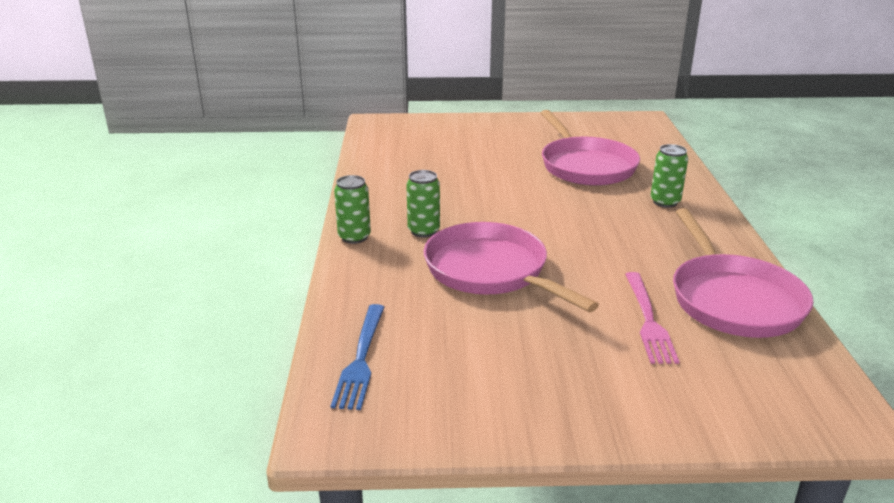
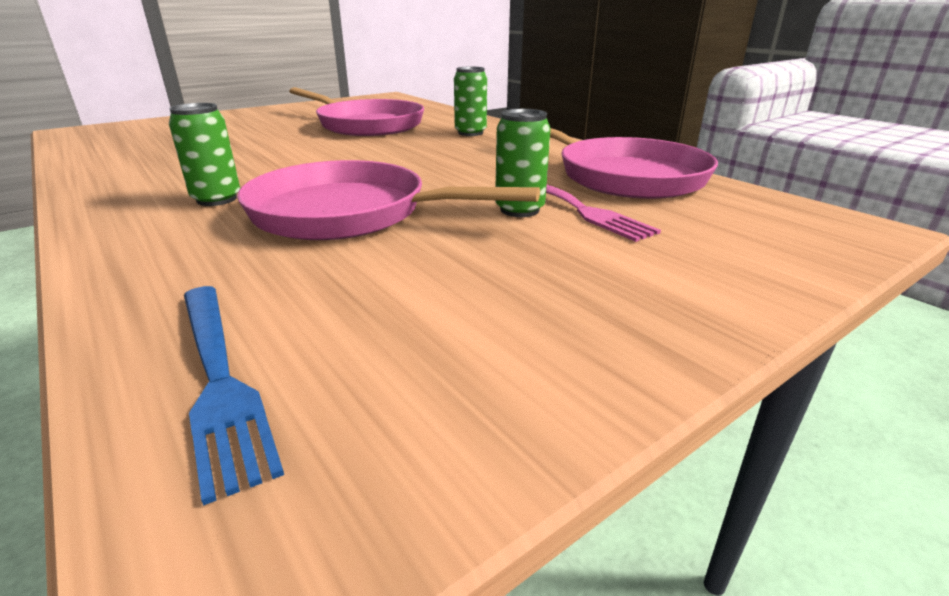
camera: 35 degrees left, 0 degrees up
green can [334,175,371,244] -> green can moved to [495,109,550,217]

